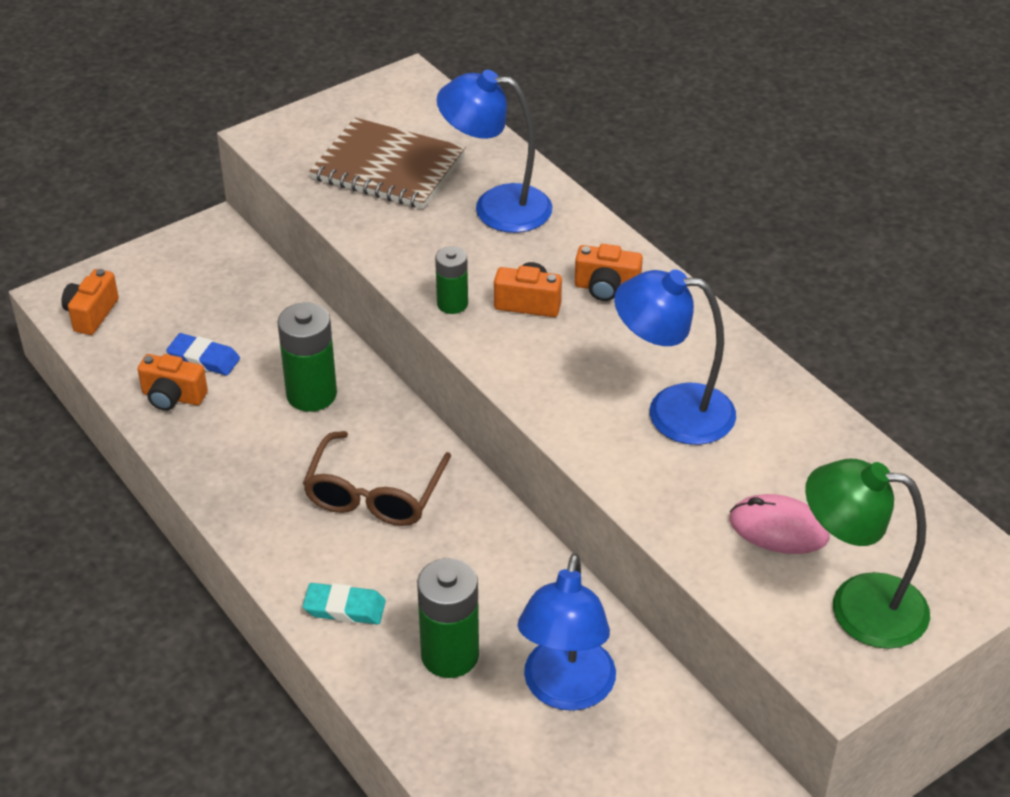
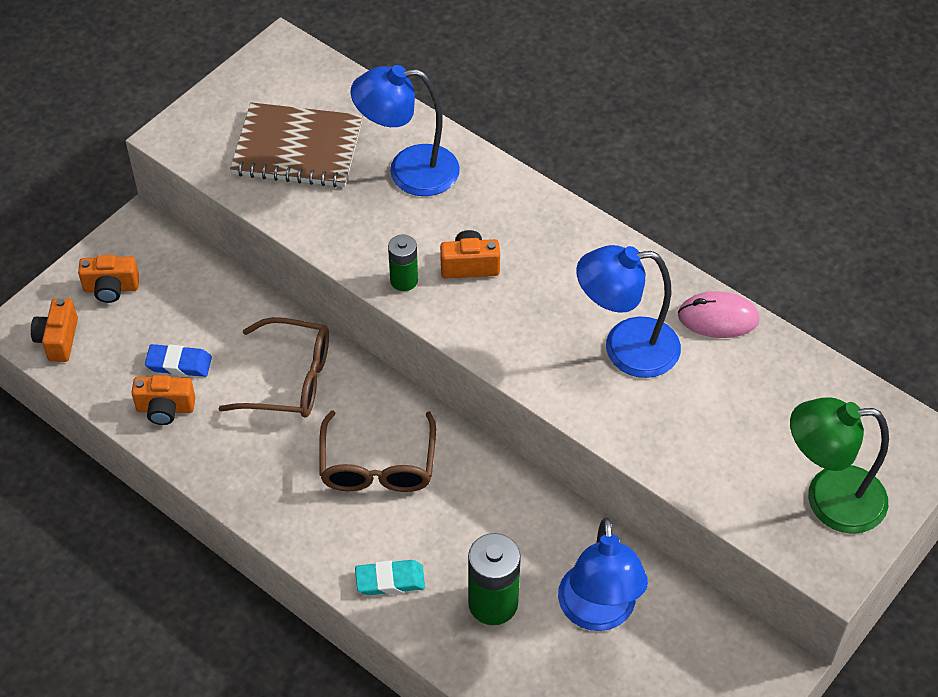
camera: 15 degrees left, 10 degrees up
green battery [277,302,337,412] -> brown glasses [218,317,329,418]
orange camera [575,244,643,301] -> orange camera moved to [78,255,139,303]
pink mouse [729,494,829,554] -> pink mouse moved to [678,291,760,338]

